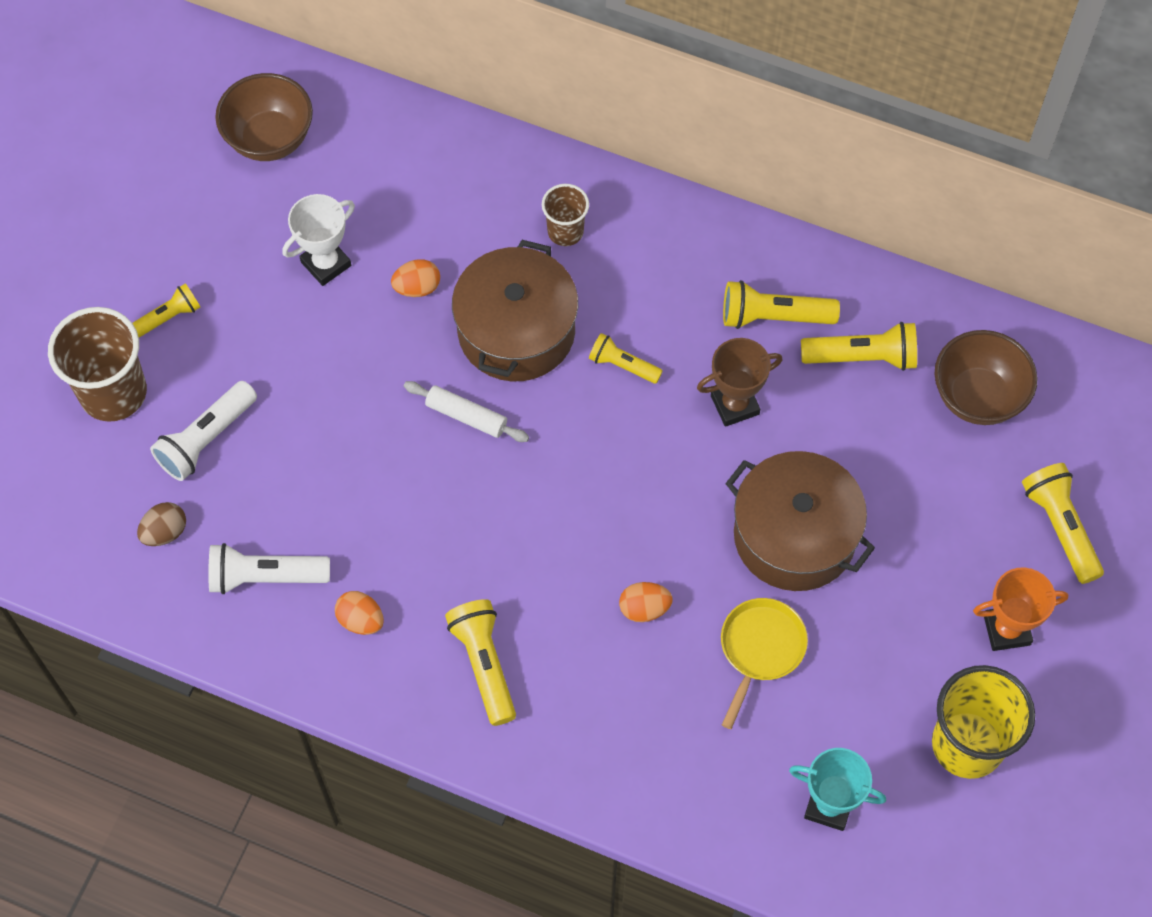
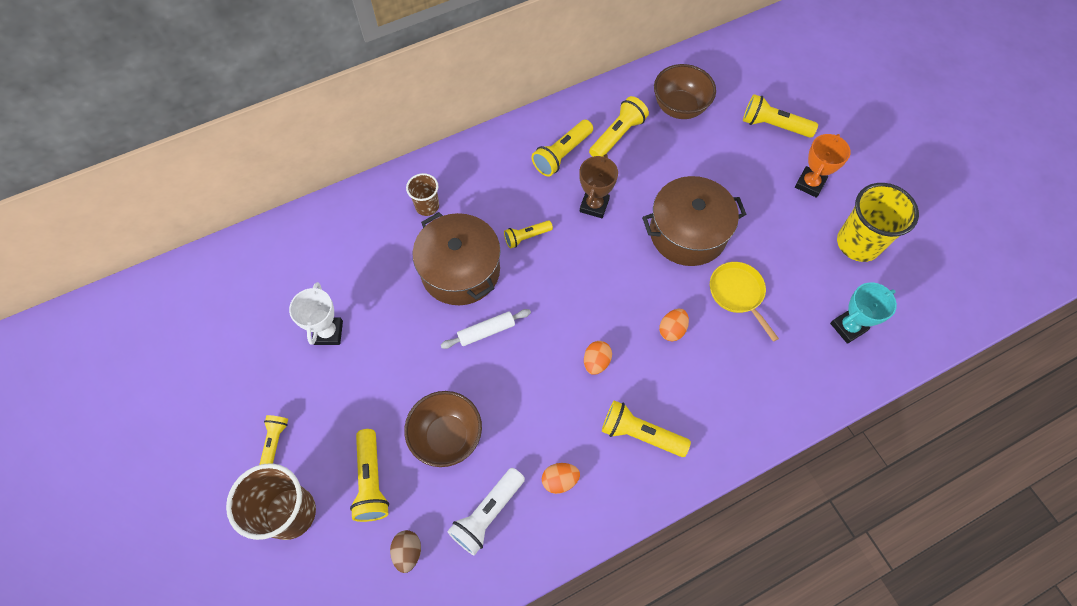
camera: 50 degrees left, 0 degrees up
white flashlight [150,381,257,481] -> yellow flashlight [350,429,389,522]
brown bowl [215,73,313,161] -> brown bowl moved to [404,391,482,467]
orange egg [391,259,440,297] -> orange egg moved to [584,341,612,375]

